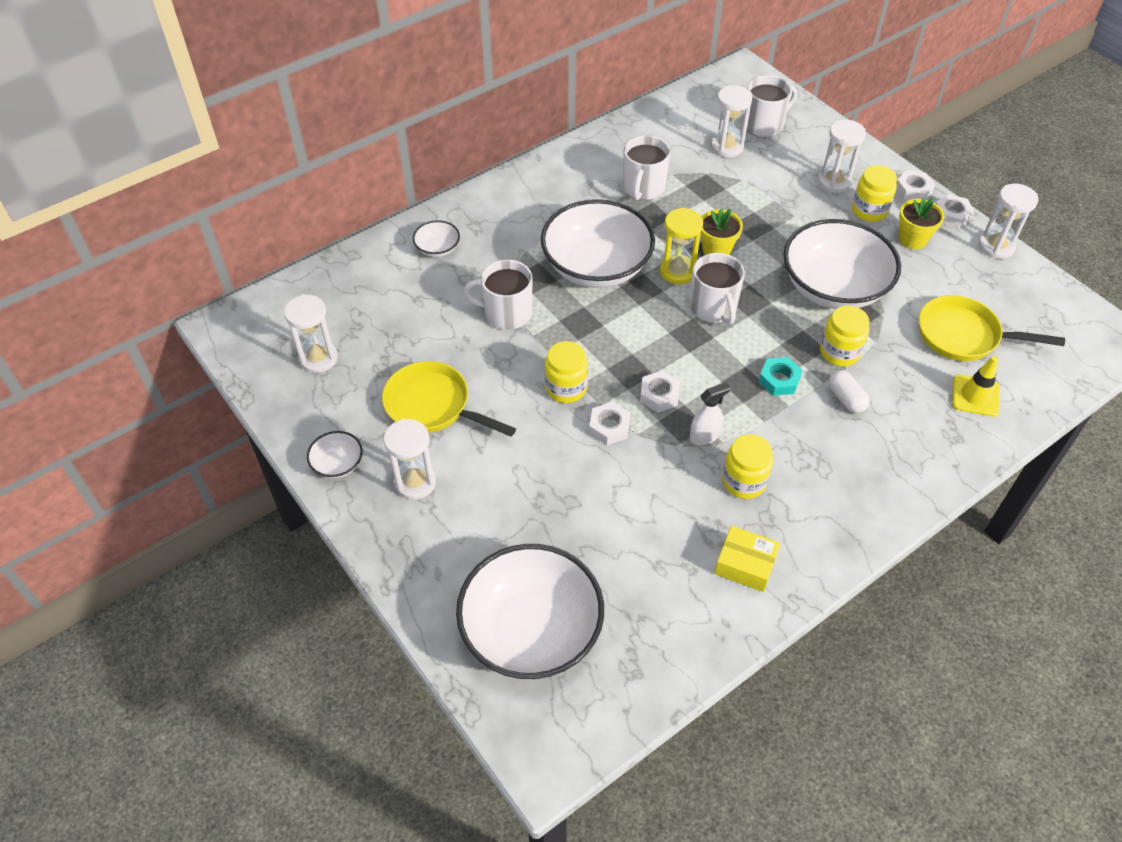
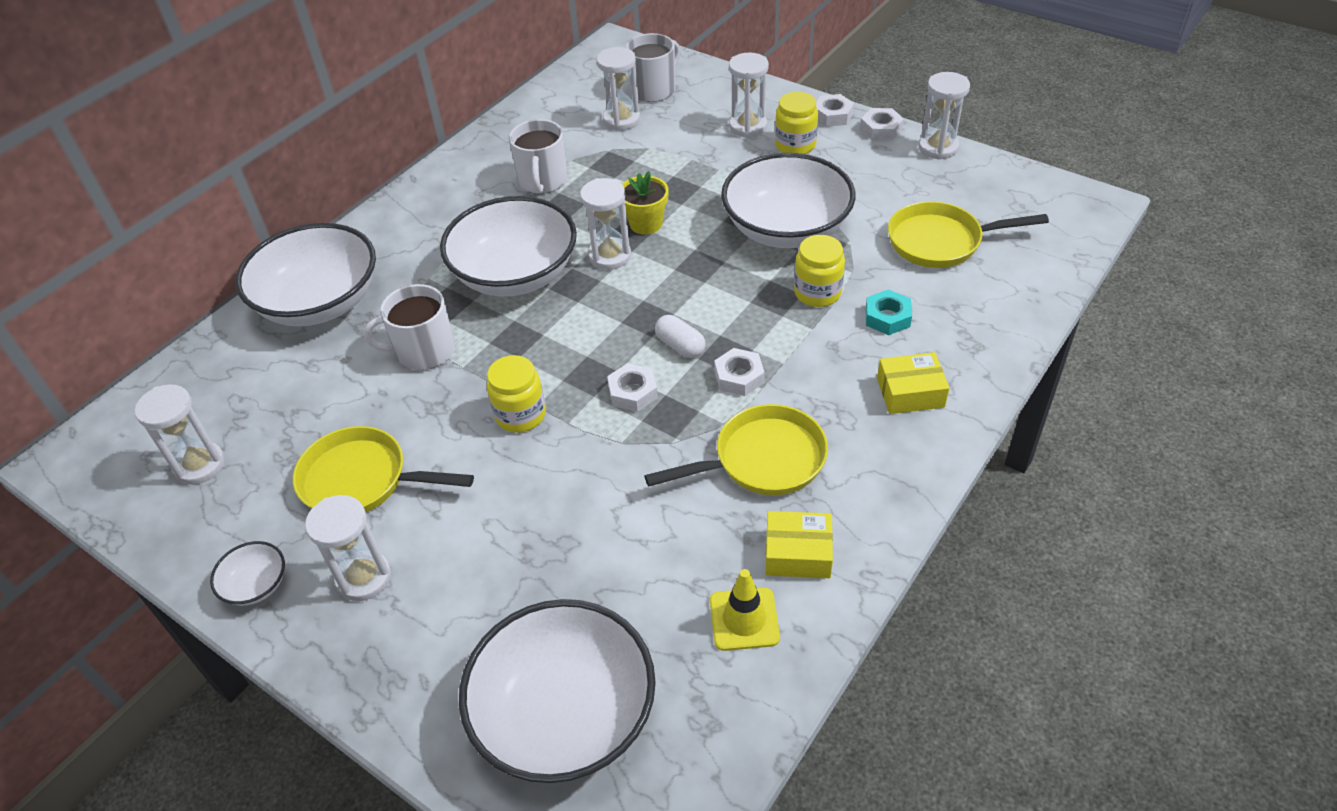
camera: 15 degrees left, 5 degrees down
white bowl [413,220,460,257] -> white bowl [235,223,376,326], size x2.34
white nut [589,402,630,445] -> white nut moved to [714,348,765,396]
yellow hourglass [660,208,703,284] -> white hourglass [580,178,631,270]
white mug [690,253,745,325] -> none
white spray bottle [690,382,731,445] -> none
yellow jar [722,434,773,499] -> yellow pan [644,404,828,495]
turquoise nut [759,357,803,396] -> turquoise nut moved to [866,289,912,335]
white capsule [829,370,870,413] -> white capsule moved to [655,315,705,358]
yellow flower pot [899,198,944,249] -> none
yellow traffic cone [952,356,999,417] -> yellow traffic cone moved to [710,569,780,651]
none -> yellow box [877,352,949,414]

